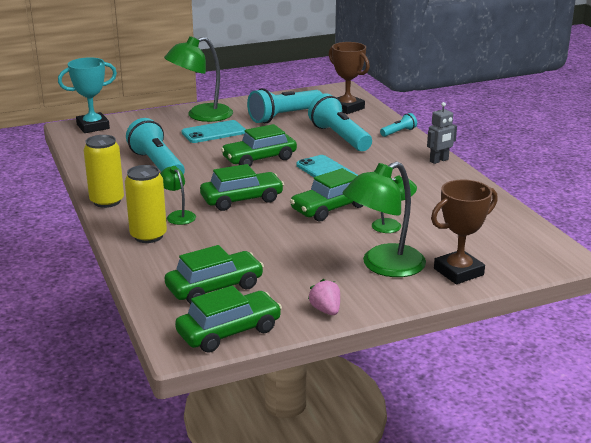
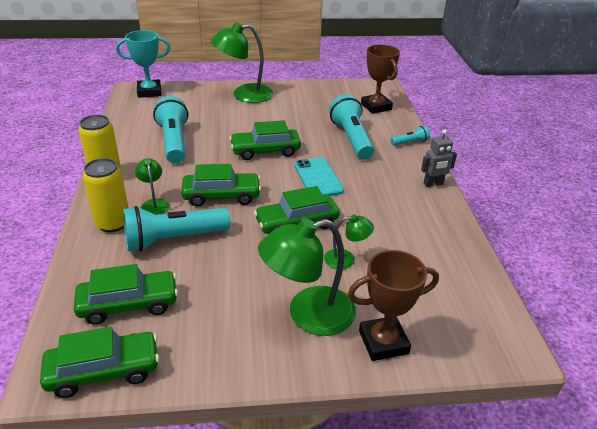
camera: 15 degrees right, 10 degrees up
turquoise phone [182,120,246,143] -> none
turquoise flashlight [247,88,322,123] -> turquoise flashlight moved to [123,206,230,252]
pink strawberry [308,279,340,315] -> none

